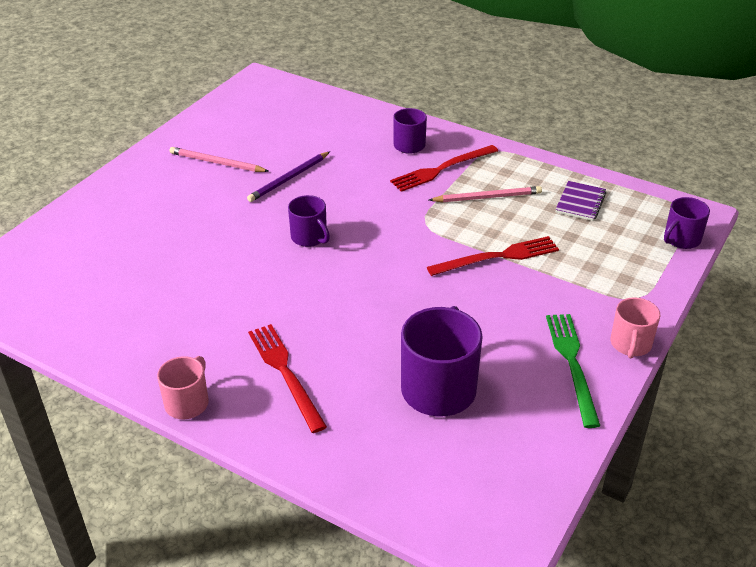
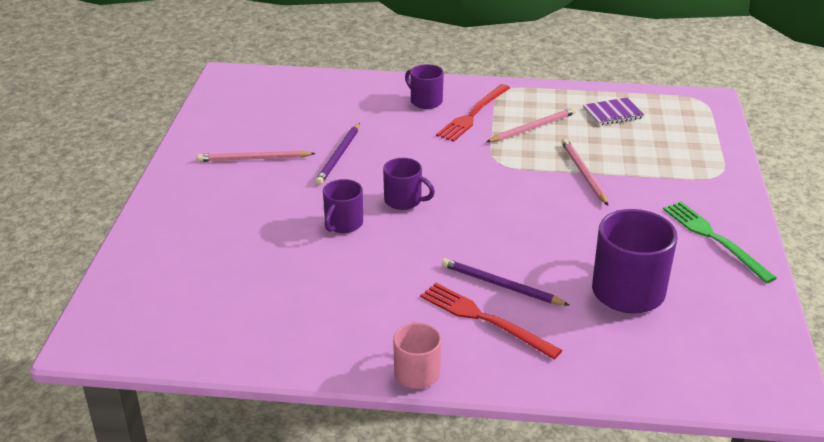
camera: 25 degrees left, 5 degrees down
red fork [427,236,559,276] -> pink pencil [562,139,608,205]
purple notebook [555,181,606,221] -> purple notebook turned 75 degrees clockwise [583,97,644,125]
pink mug [610,297,660,358] -> none
purple mug [664,197,710,249] -> purple mug moved to [323,179,363,233]
none -> purple pencil [442,258,569,305]

